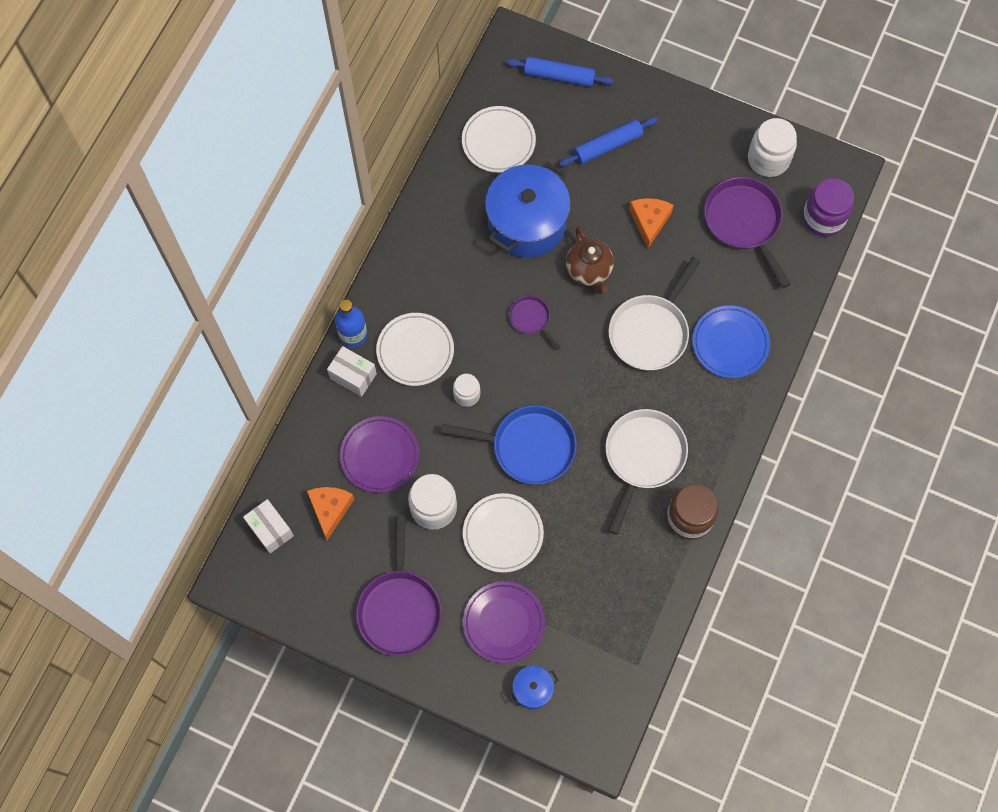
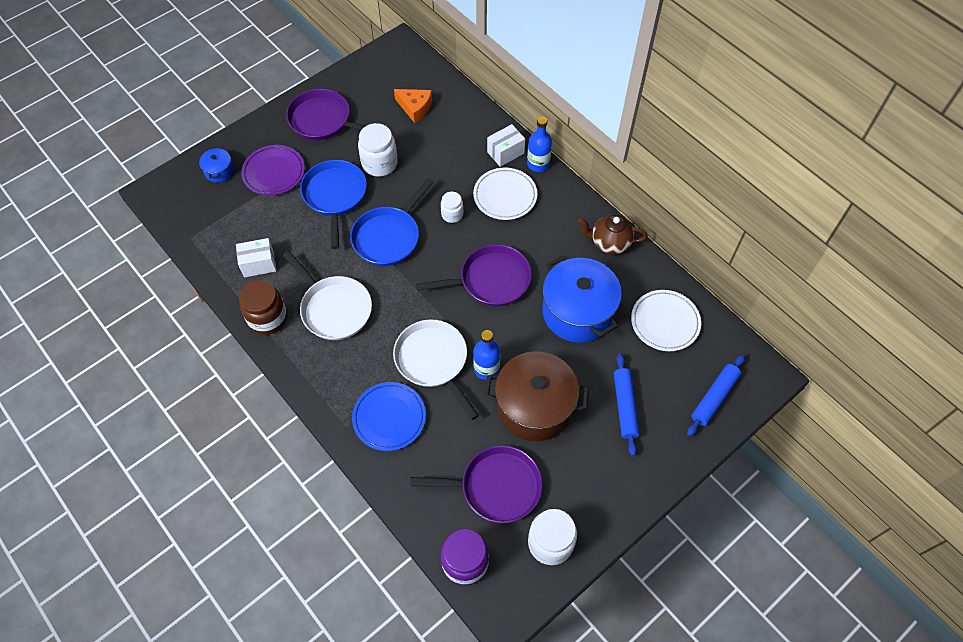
camera: 115 degrees right, 10 degrees down
white box [243,499,294,554] -> white box moved to [236,238,276,278]
purple plate [340,416,419,493] -> none
white plate [463,493,544,573] -> blue pan [300,160,367,249]
purple pan [509,296,560,350] -> purple pan [416,244,532,306], size x1.95
brown teapot [566,226,614,294] -> brown teapot moved to [578,214,648,255]
orange cheese [629,198,674,249] -> brown pot [484,351,589,441]
none -> blue bottle [473,330,500,380]

